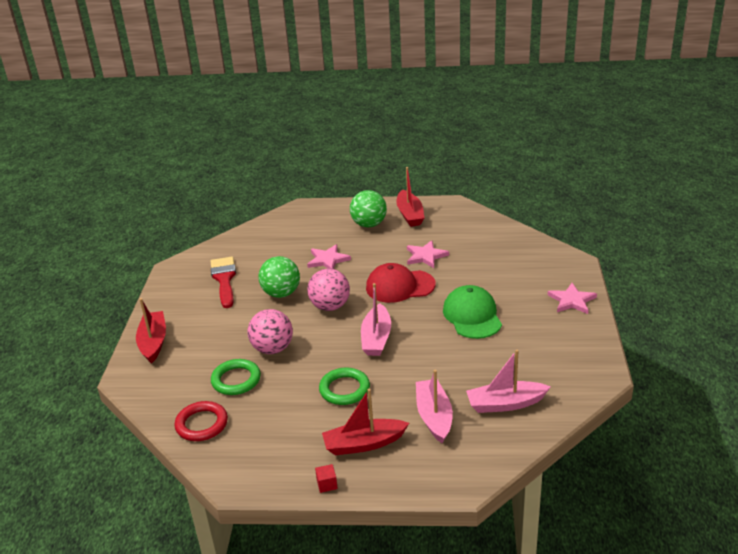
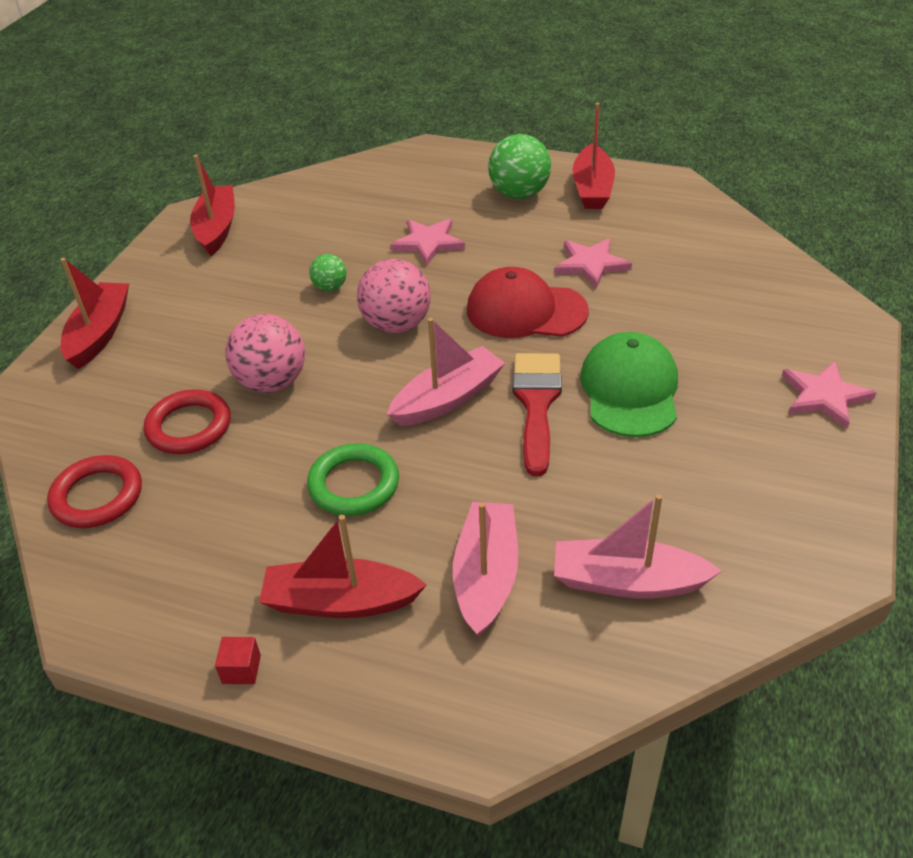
camera: 15 degrees right, 10 degrees up
red brush [210,257,236,308] -> red brush moved to [513,353,562,476]
green ring [211,359,261,395] -> red ring [144,389,231,454]
green ball [258,256,300,298] -> green ball [309,254,347,291], size x0.53
pink boat [361,283,391,356] -> pink boat turned 150 degrees counterclockwise [387,318,505,426]
none -> red boat [190,155,235,256]

